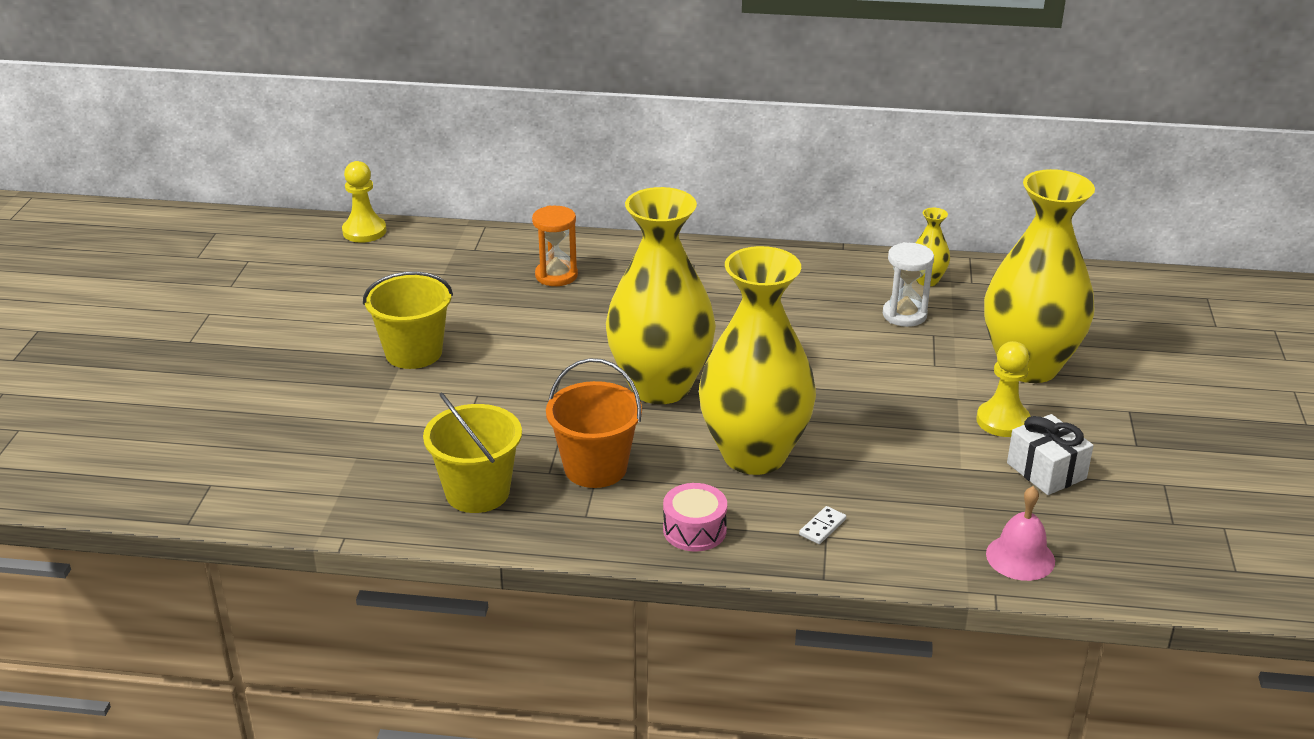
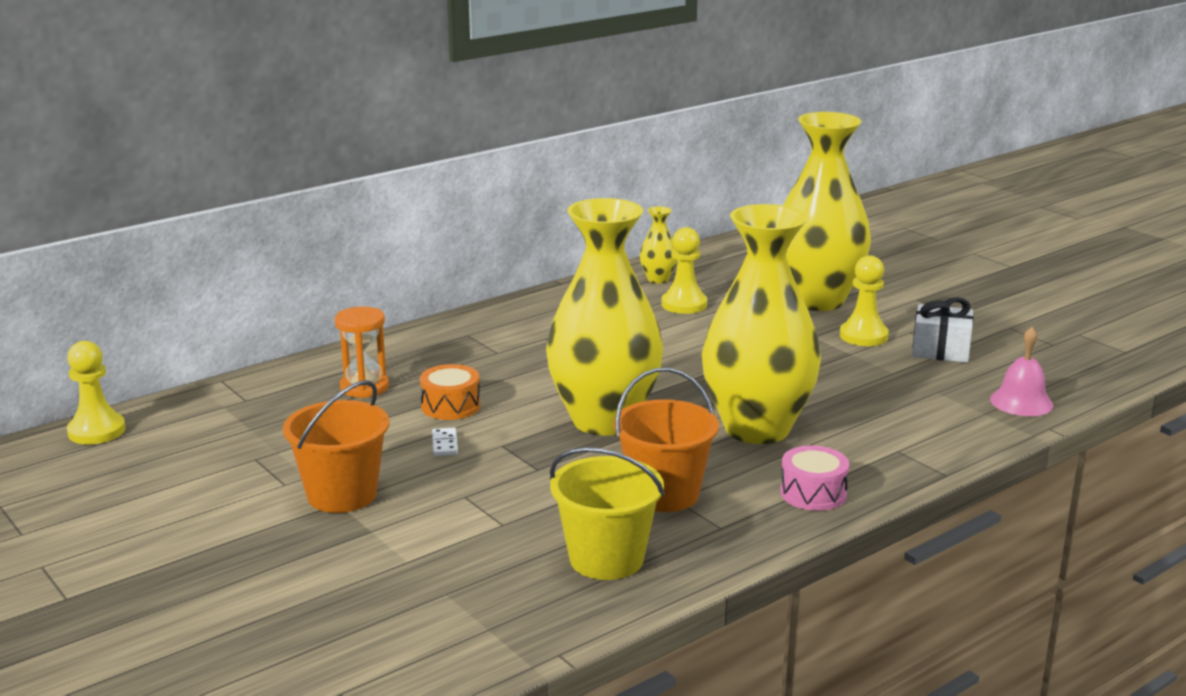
camera: 45 degrees left, 10 degrees down
yellow bucket [363,271,453,369] -> orange bucket [283,380,389,513]
white domino [799,506,846,544] -> white domino moved to [432,428,458,456]
white hourglass [883,242,934,327] -> yellow pawn [661,227,707,314]
none -> orange drum [420,364,480,420]

